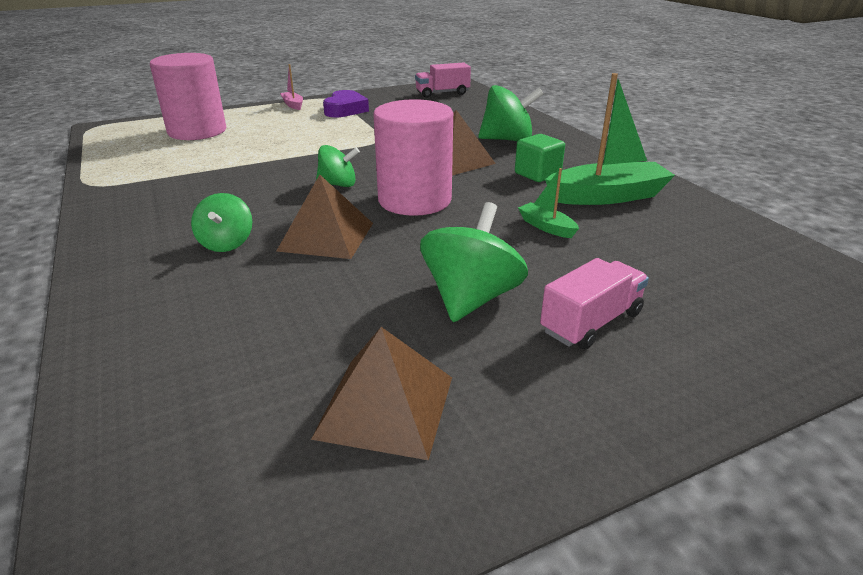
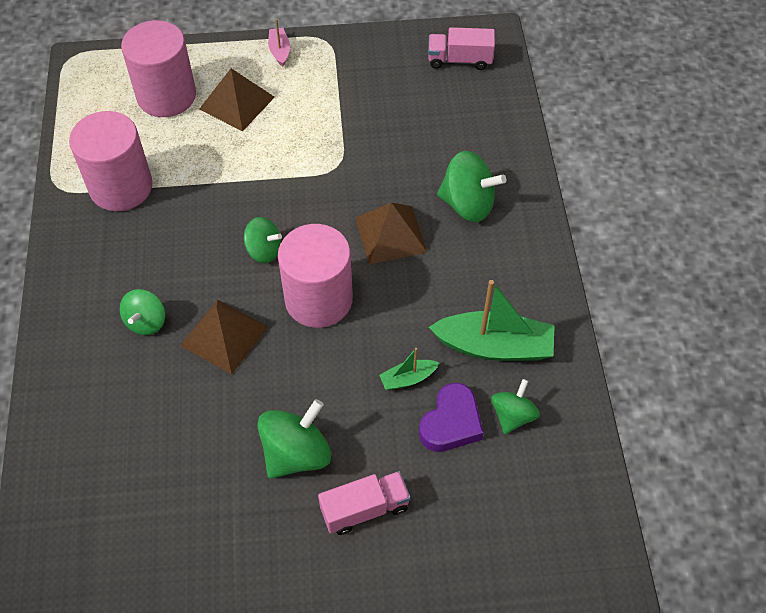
camera: 20 degrees right, 25 degrees up
brown pyramid [311,327,452,460] -> brown pyramid moved to [199,68,275,131]
purple heart [323,90,369,117] -> purple heart moved to [419,383,484,452]
green cube [515,134,565,182] -> none
green boat [518,168,579,238] -> green boat turned 90 degrees counterclockwise [379,348,439,390]
none -> pink cylinder [69,111,153,211]
none -> green spinning top [491,379,540,434]

